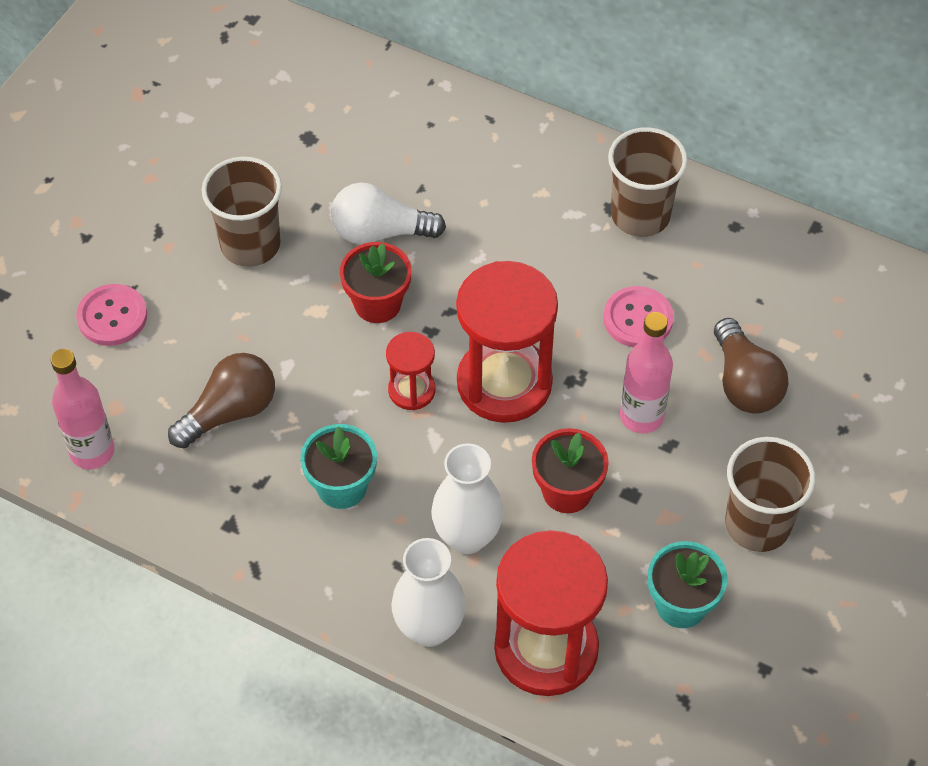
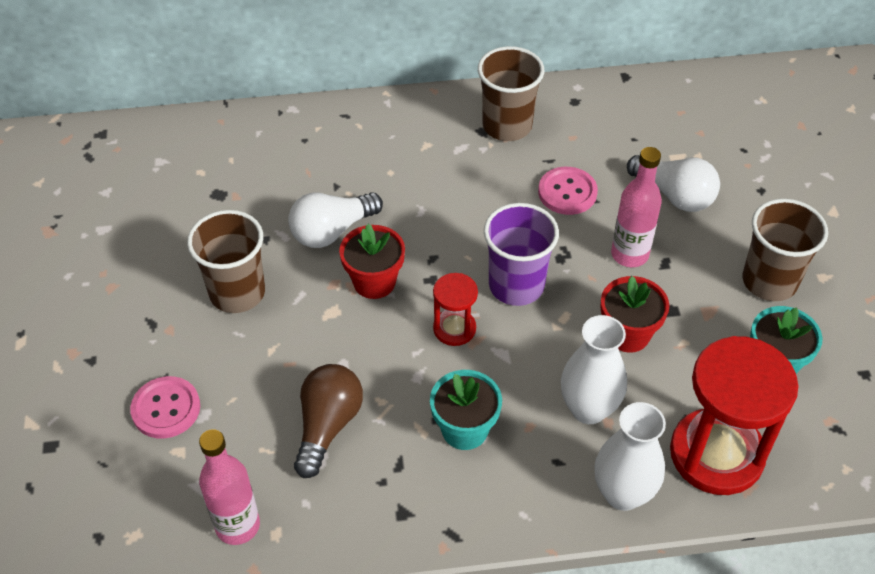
camera: 35 degrees left, 5 degrees down
red hourglass [456,261,558,423] -> purple cup [484,203,559,306]
brown light bulb [714,318,789,414] -> white light bulb [627,155,720,212]

